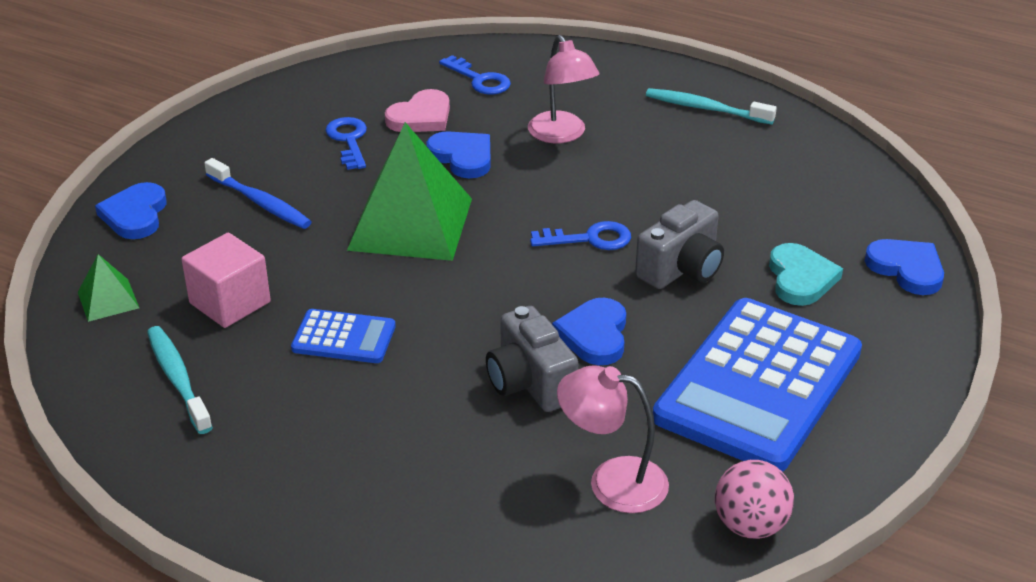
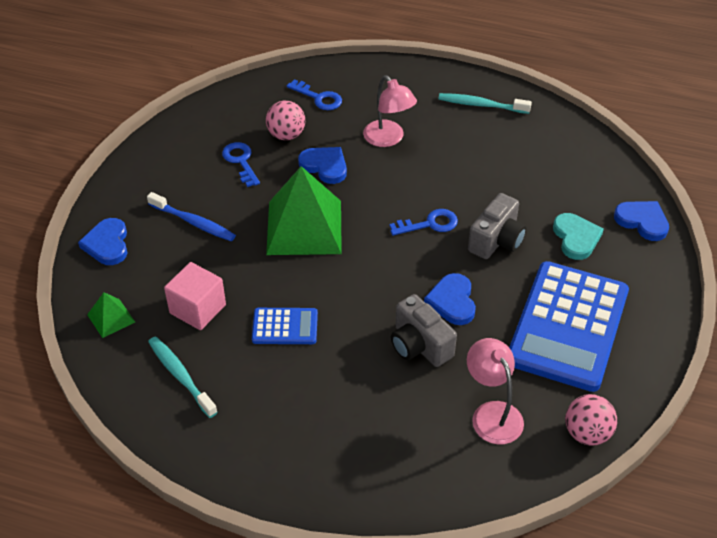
camera: 10 degrees left, 10 degrees up
pink heart [385,89,450,132] -> pink ball [266,101,305,140]
pink lamp [557,365,669,513] -> pink lamp turned 60 degrees clockwise [467,338,524,444]

